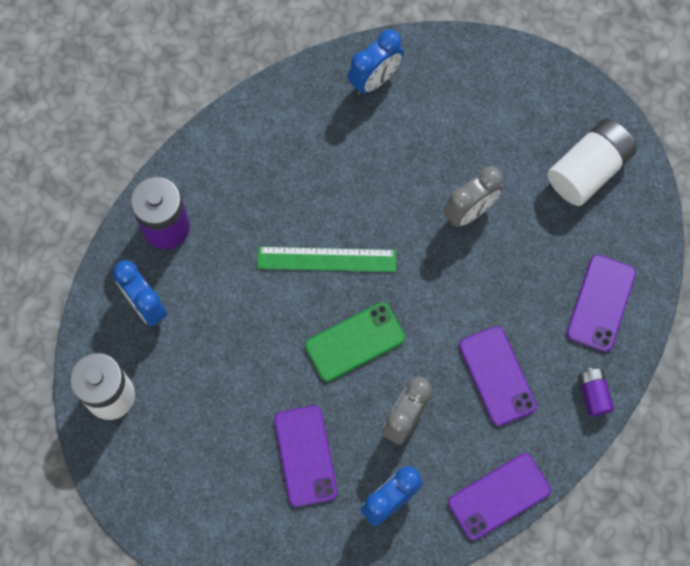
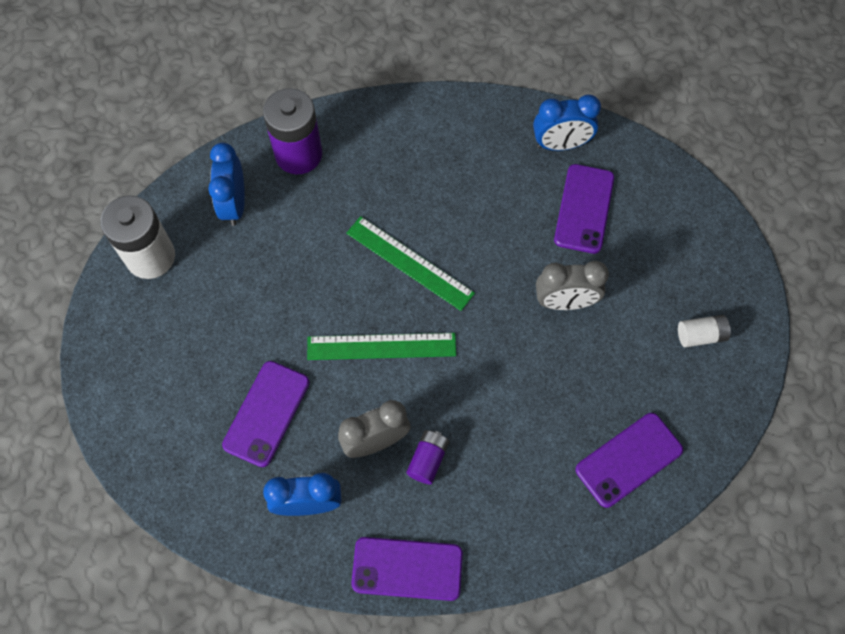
camera: 35 degrees right, 5 degrees down
green phone [305,302,405,382] -> green ruler [307,333,456,360]
purple phone [459,326,537,426] -> purple phone moved to [554,164,614,254]
white battery [547,119,637,206] -> white battery [678,315,731,347], size x0.51
purple battery [578,368,614,417] -> purple battery moved to [406,430,449,484]

